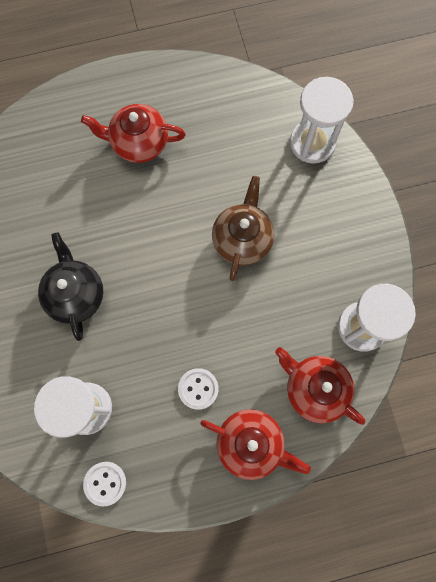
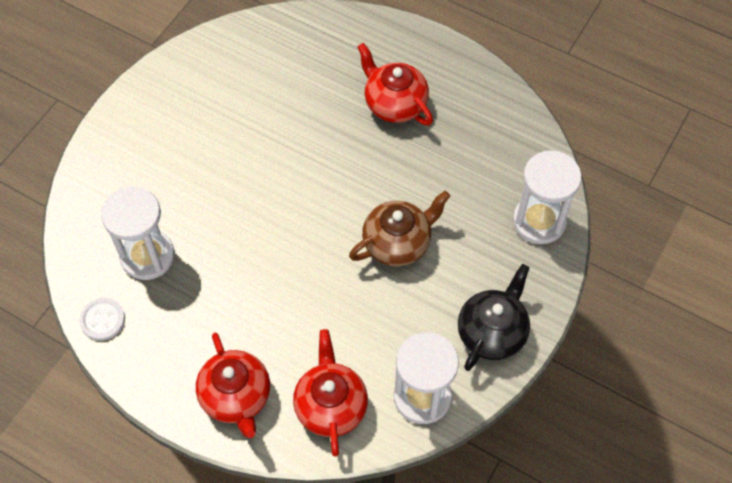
camera: 45 degrees right, 15 degrees down
black teapot [38,232,104,341] -> black teapot moved to [458,264,530,371]
white button [178,368,218,410] -> none

